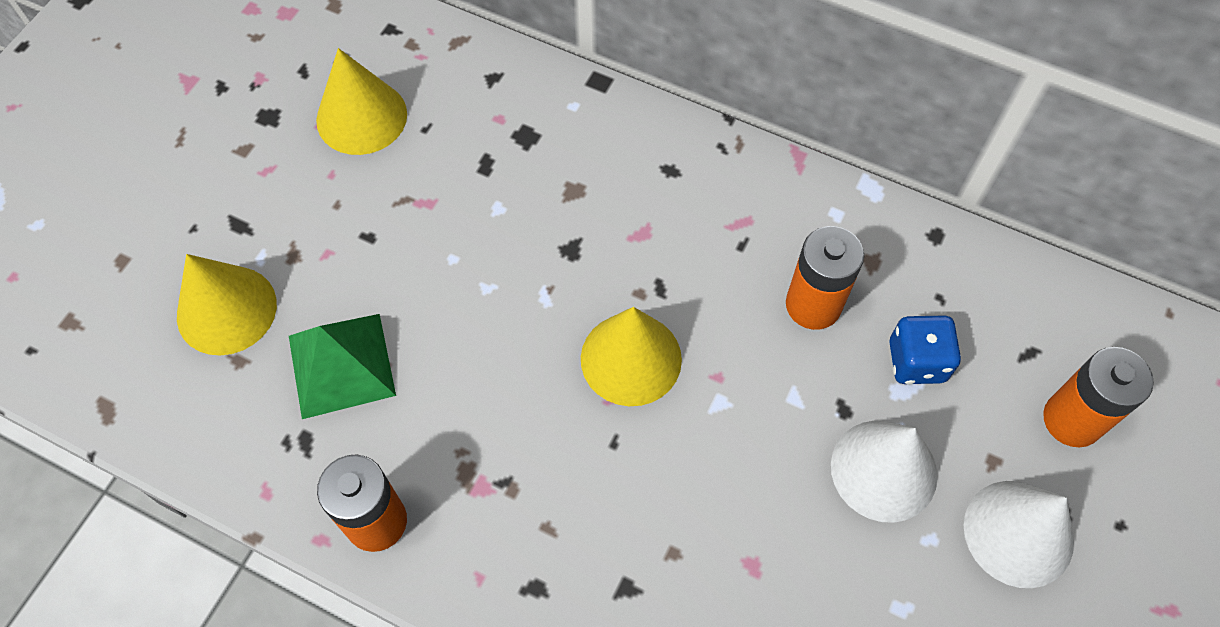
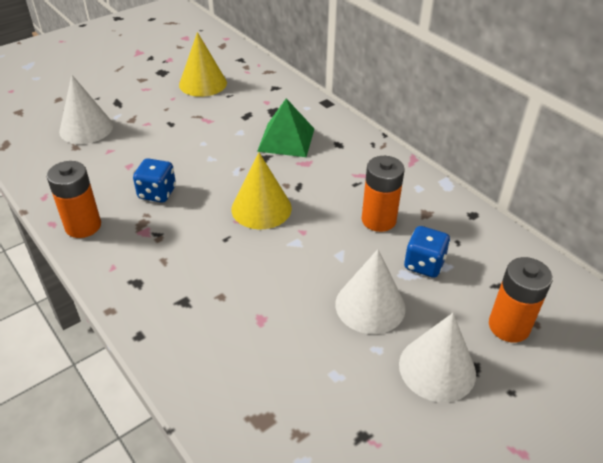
camera: 25 degrees right, 20 degrees down
yellow cone [177,254,277,356] -> white cone [59,75,113,144]
green pyramid [289,314,396,419] -> green pyramid moved to [257,98,314,157]
none -> blue dice [133,158,176,203]

